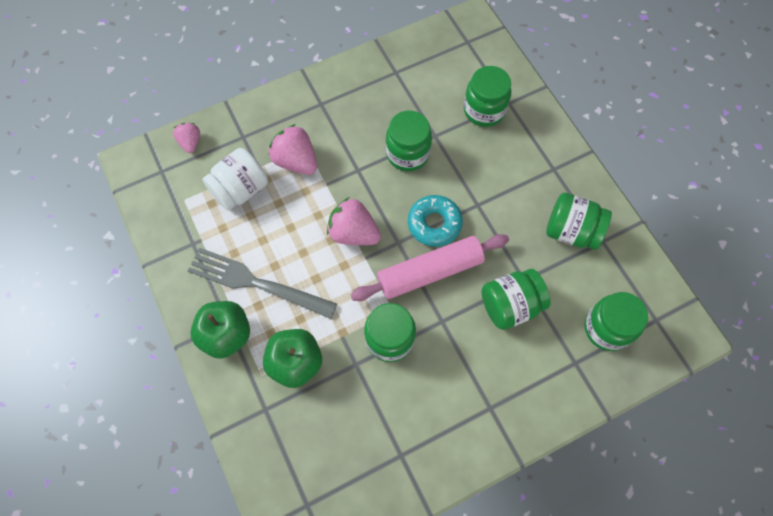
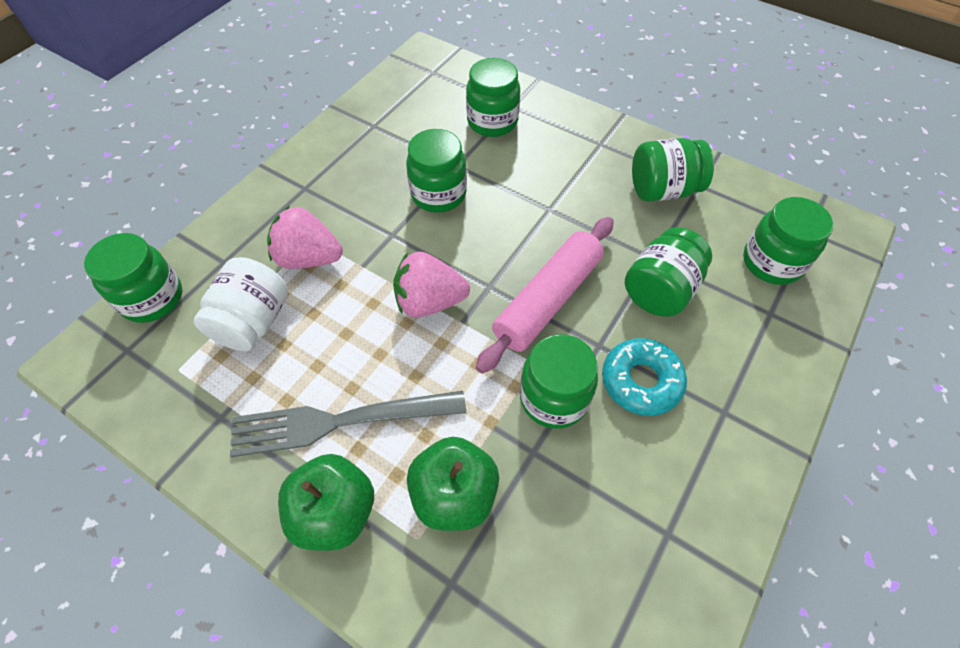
camera: 30 degrees left, 10 degrees down
pink strawberry [173,123,200,153] -> green jar [84,233,182,323]
turquoise donut [408,195,463,247] -> turquoise donut moved to [602,338,687,416]

